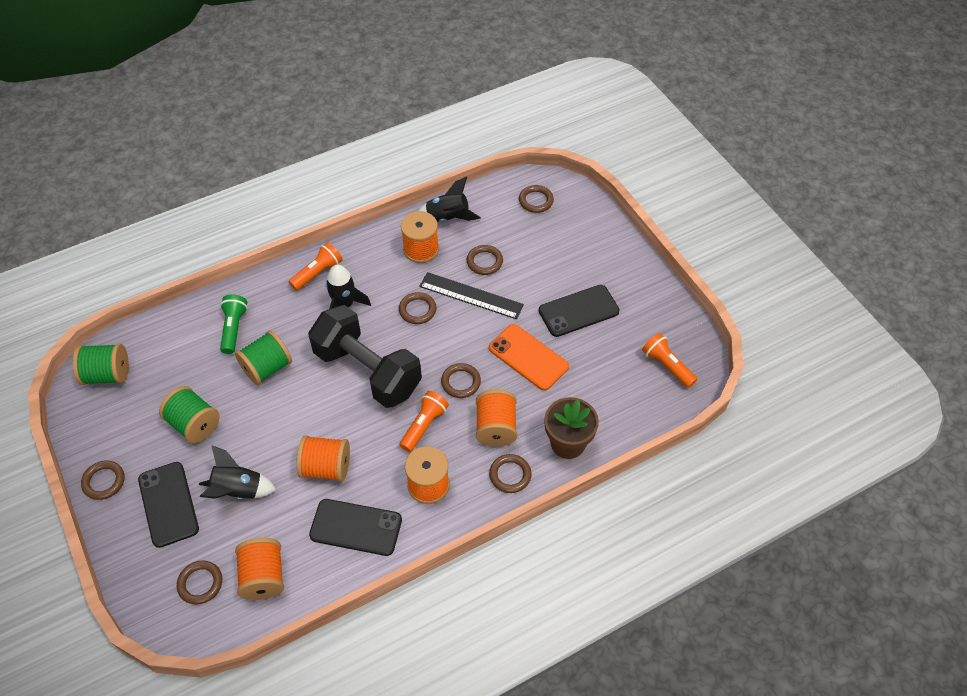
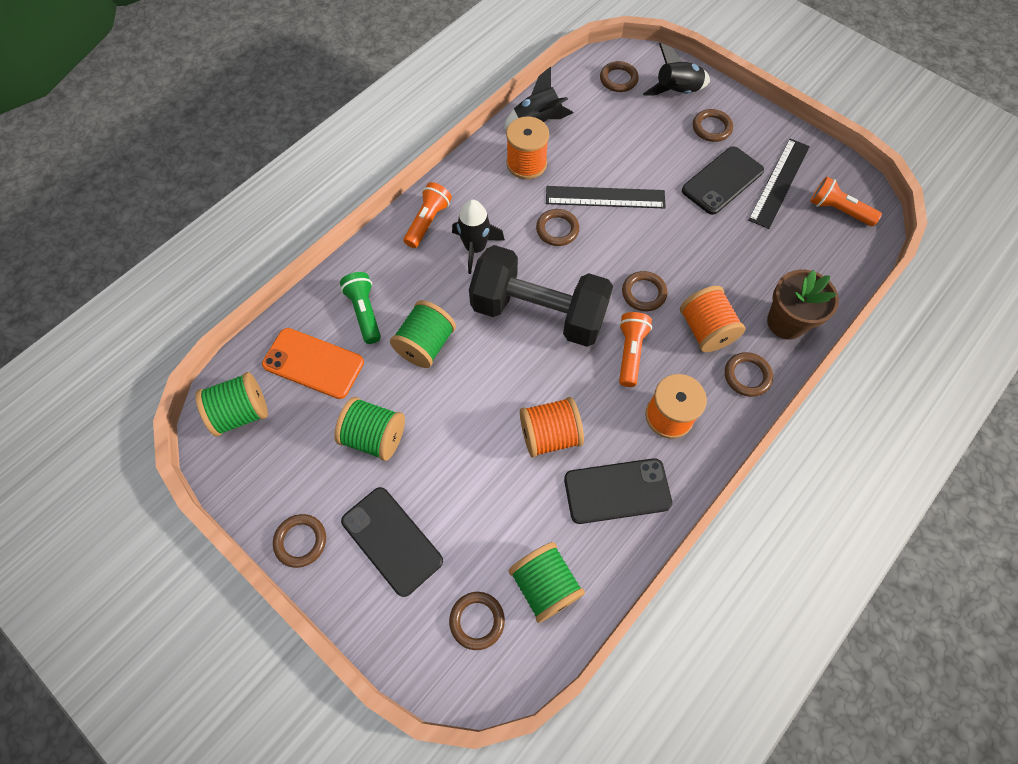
camera: 20 degrees left, 10 degrees up
black rocket [199,445,276,499] -> black rocket moved to [643,43,710,95]
orange spool [235,538,284,600] -> green spool [509,542,585,623]
brown ring [467,245,503,275] -> brown ring moved to [693,109,733,142]
orange phone [489,324,569,391] -> orange phone moved to [262,328,364,399]
none -> black ruler [748,139,810,229]

